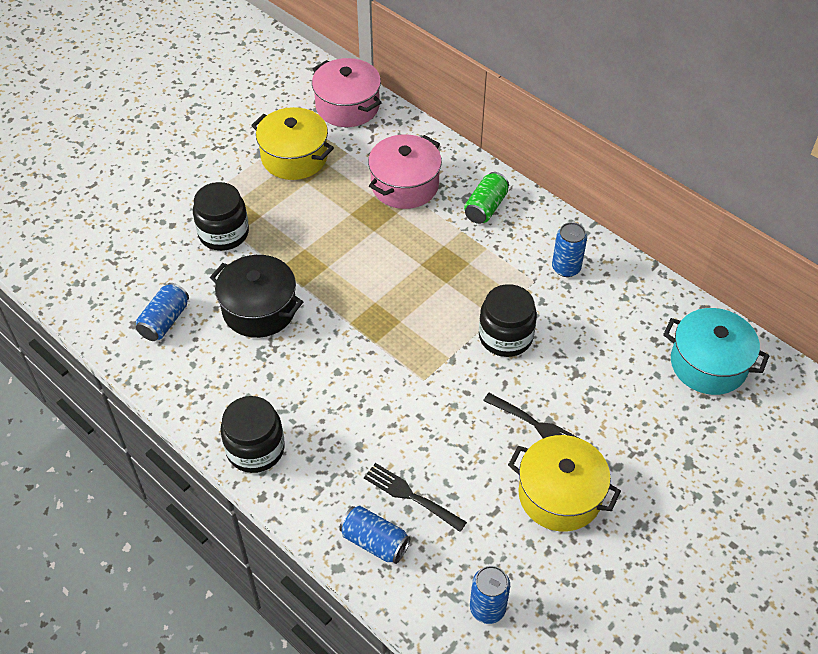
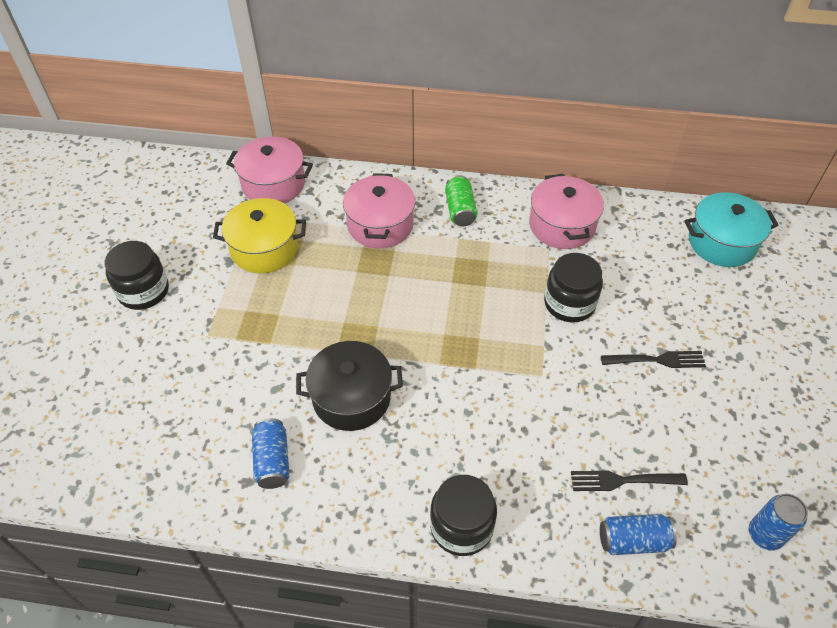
camera: 35 degrees left, 0 degrees up
black jar [193,182,249,251] -> black jar moved to [104,241,169,310]
yellow pot [508,435,621,532] -> none
blue can [552,222,587,277] -> pink pot [529,174,604,249]

